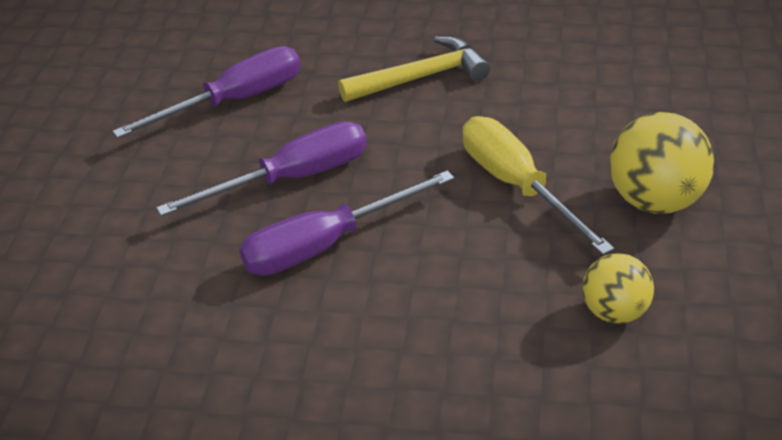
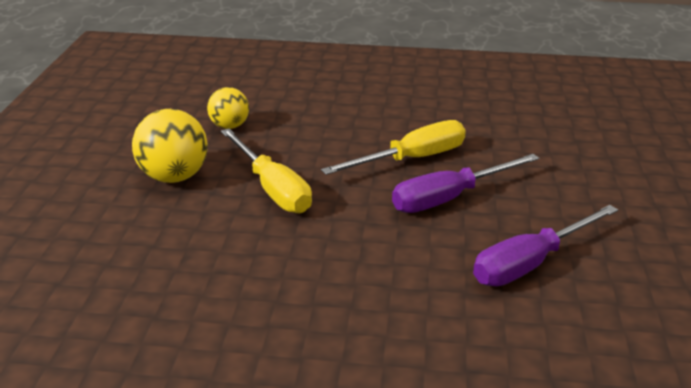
camera: 175 degrees right, 10 degrees down
purple screwdriver [239,171,454,276] -> yellow screwdriver [321,120,466,175]
yellow hammer [338,36,490,102] -> none

